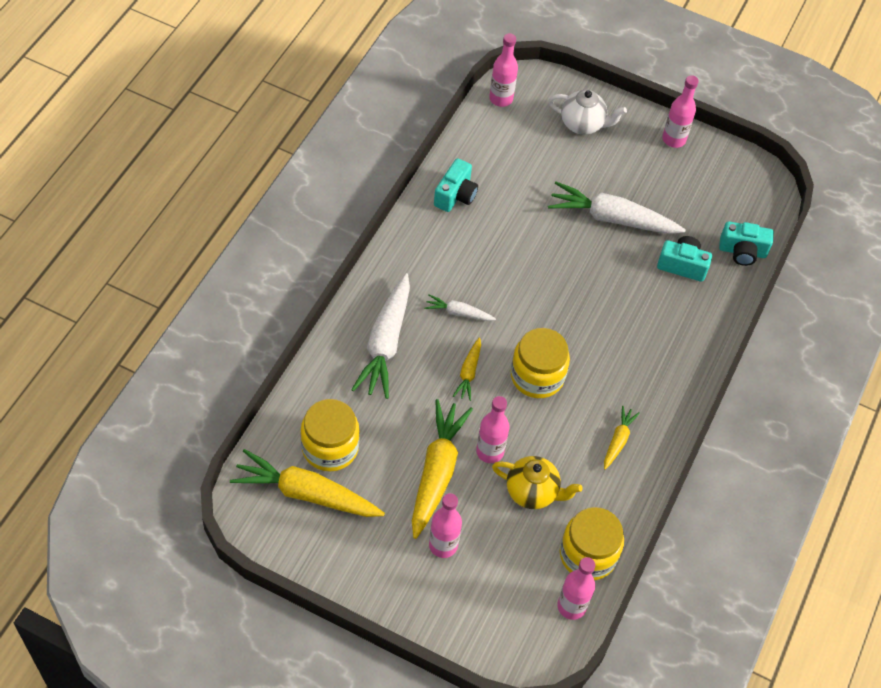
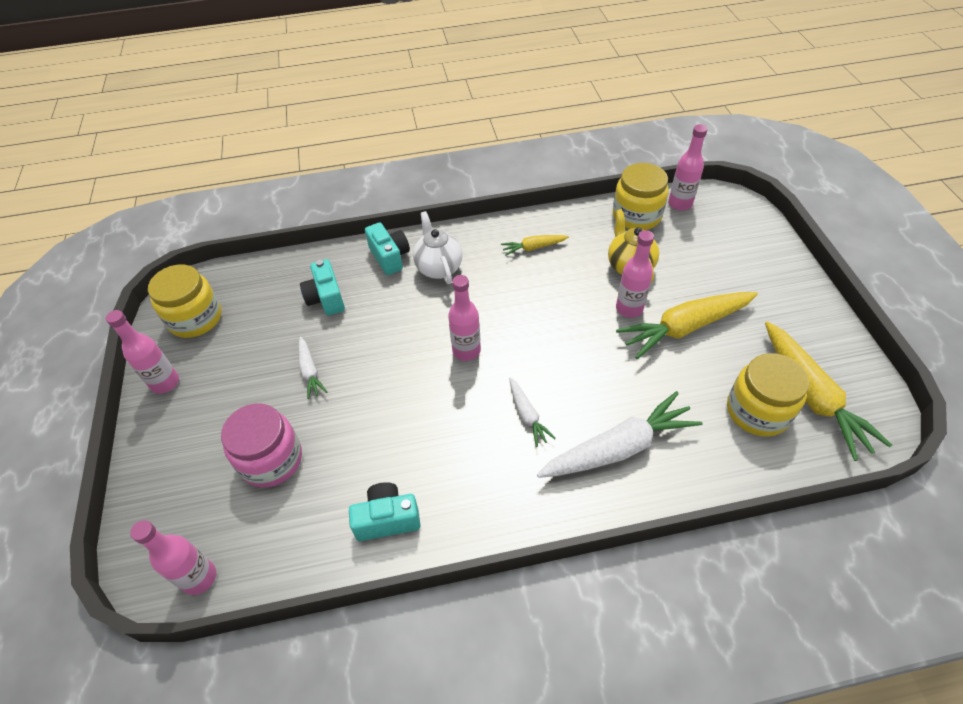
camera: 120 degrees left, 5 degrees down
pink bottle [429,493,462,558] -> pink bottle moved to [448,275,481,361]
yellow carrot [453,337,481,401] -> none
yellow jar [510,328,570,398] -> yellow jar moved to [148,264,222,338]
white teapot [548,90,627,135] -> white teapot moved to [413,211,462,284]
white carrot [548,182,686,234] -> white carrot [299,337,327,399], size x0.50
turquoise camera [719,221,774,266] -> turquoise camera moved to [365,222,410,275]
none -> pink jar [221,403,302,488]

